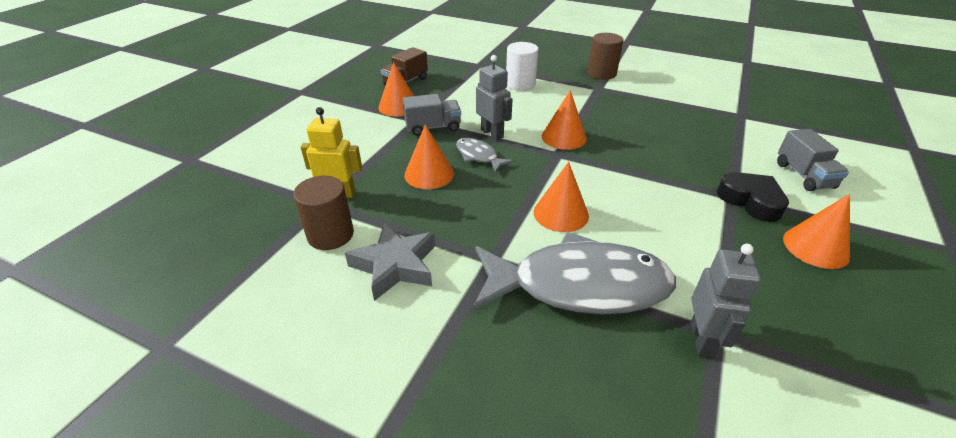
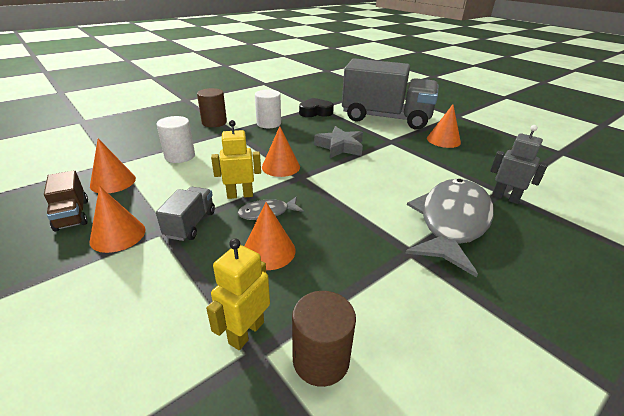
camera: 65 degrees left, 5 degrees down
grey star [345,222,435,301] -> grey star moved to [314,126,363,158]
grey robot [476,55,513,140] -> yellow robot [211,120,261,199]
orange cone [534,162,589,232] -> orange cone moved to [90,139,136,193]
black heart [717,172,789,222] -> black heart moved to [299,98,334,117]
grey truck [777,129,849,191] -> grey truck [342,58,438,130], size x2.38
none -> white cylinder [255,90,281,128]

